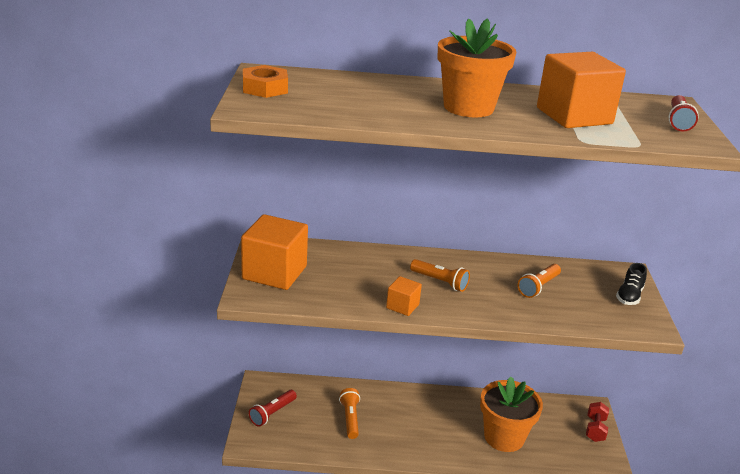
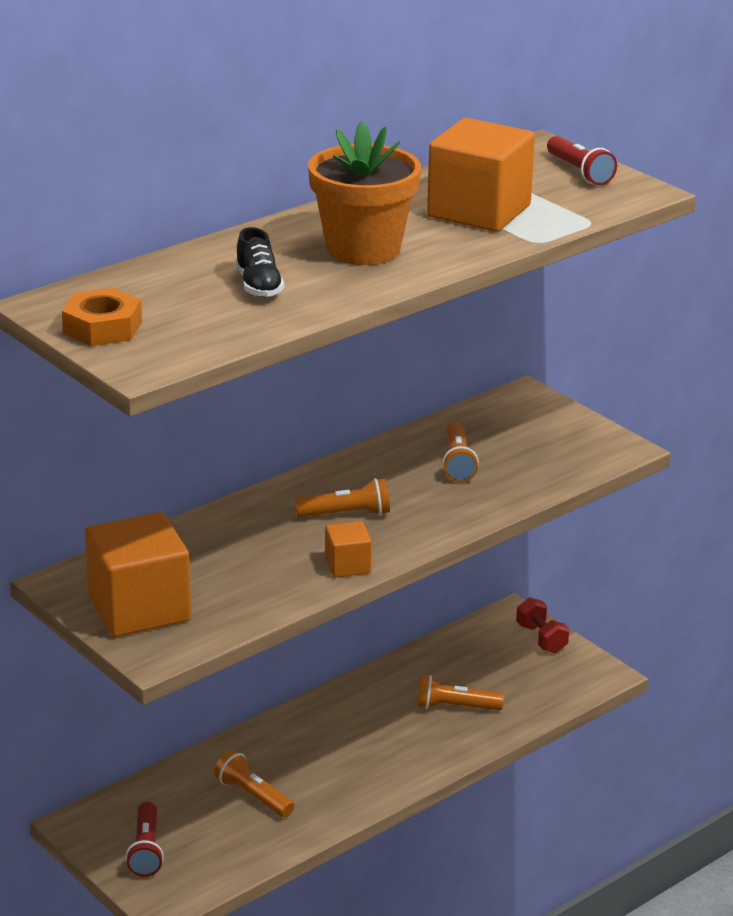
camera: 40 degrees left, 0 degrees up
orange flower pot [480,376,543,452] -> orange flashlight [418,675,504,710]
black shoe [616,263,647,305] -> black shoe moved to [236,227,284,298]

